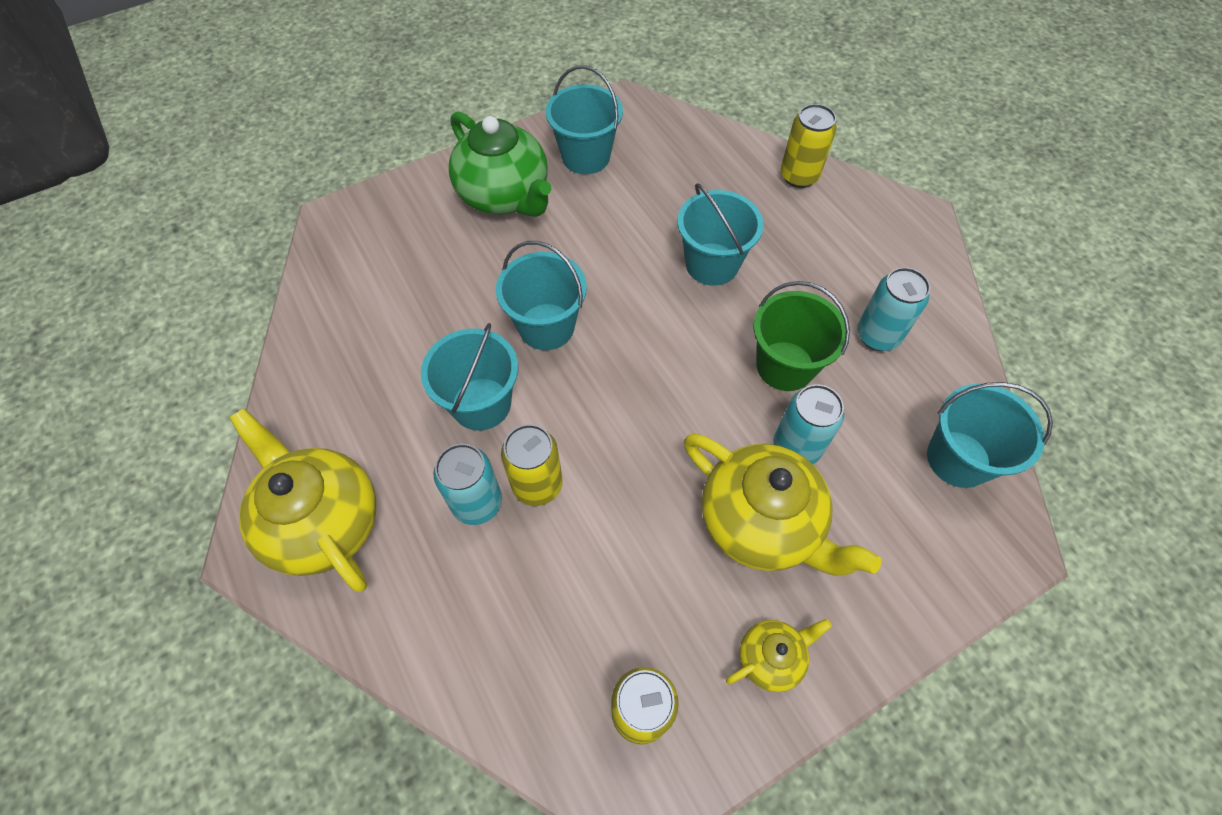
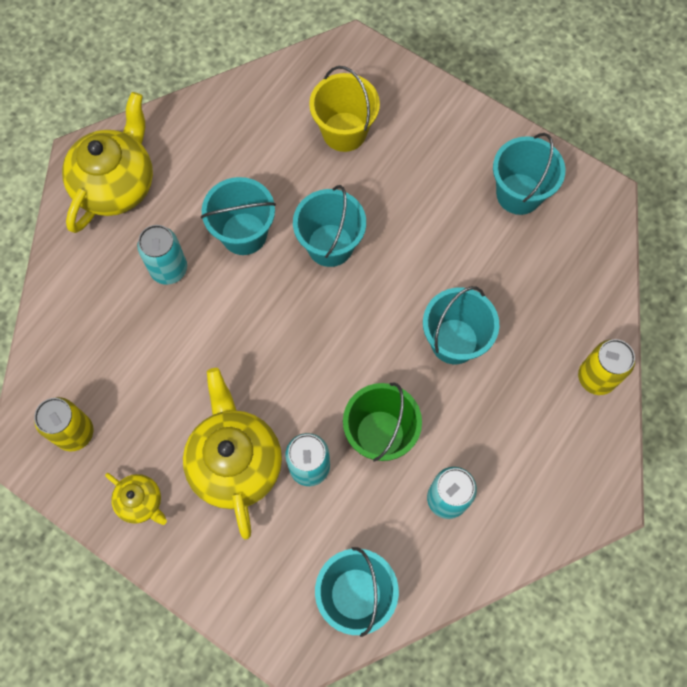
camera: 65 degrees right, 10 degrees up
green teapot [449,111,551,217] -> none
yellow can [501,424,563,506] -> none
yellow teapot [684,433,881,576] -> yellow teapot turned 150 degrees clockwise [183,368,282,540]
none -> yellow bucket [309,66,380,152]

